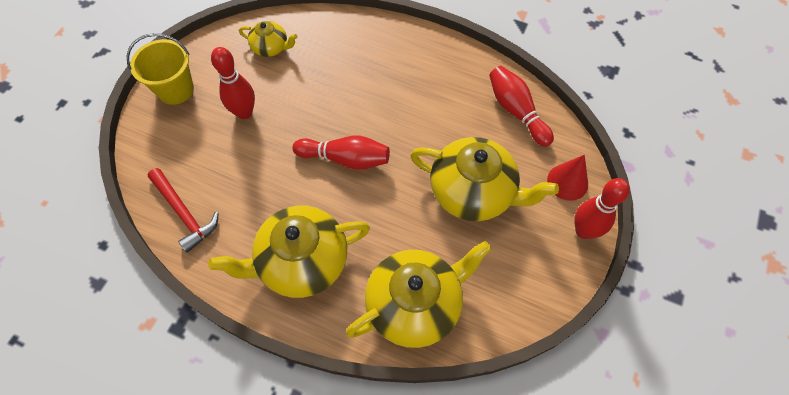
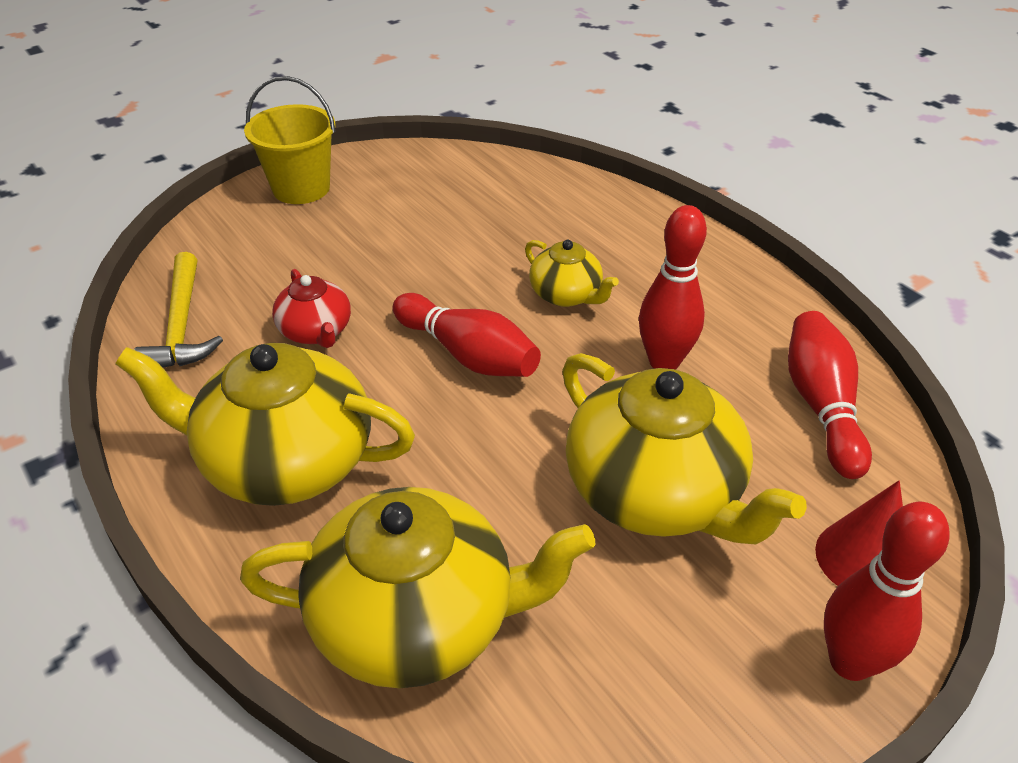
camera: 30 degrees right, 20 degrees down
red hammer [147,168,219,253] -> yellow hammer [134,252,223,368]
red bowling pin [211,47,255,119] -> red bowling pin moved to [639,205,707,370]
yellow teapot [239,21,298,57] -> yellow teapot moved to [525,240,619,307]
none -> red teapot [272,269,351,348]

